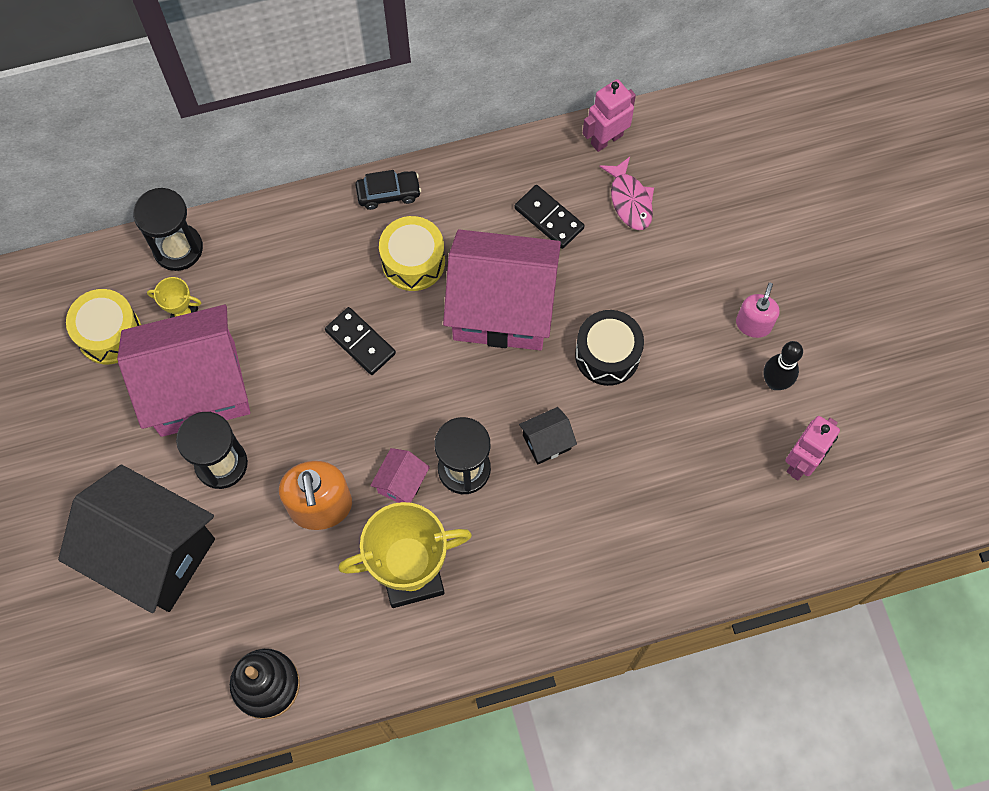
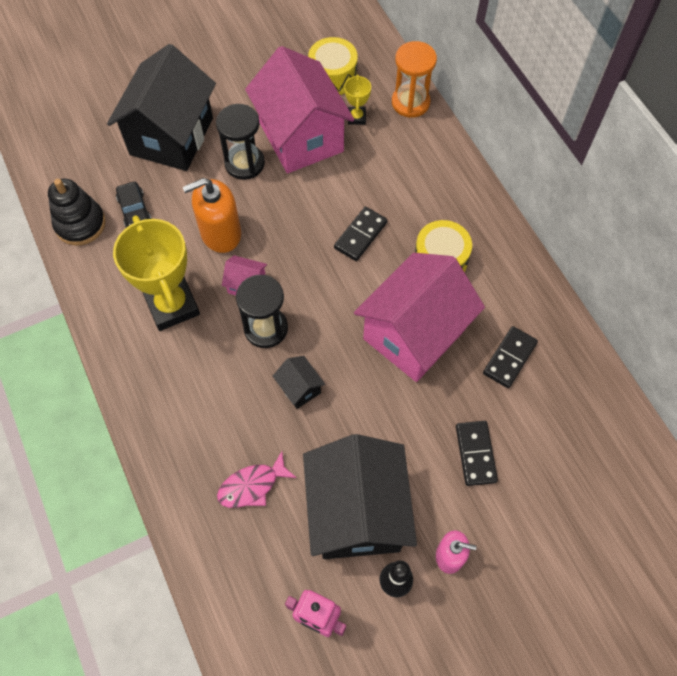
camera: 80 degrees right, 5 degrees down
black hourglass [133,188,203,271] -> orange hourglass [392,41,437,118]
black car [355,170,421,210] -> black car moved to [116,182,152,228]
pink house [443,229,561,350] -> pink house turned 45 degrees clockwise [354,253,485,382]
black drum [575,310,644,386] -> none
pink robot [583,79,636,152] -> none
pink fish [599,157,654,230] -> pink fish moved to [217,451,297,508]
none -> black house [303,434,417,559]
none -> black domino [456,421,498,486]

